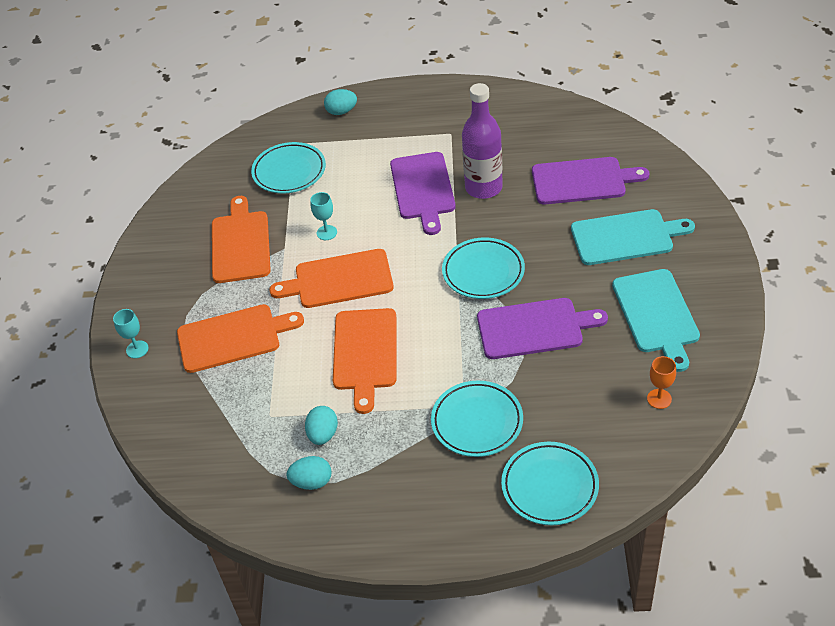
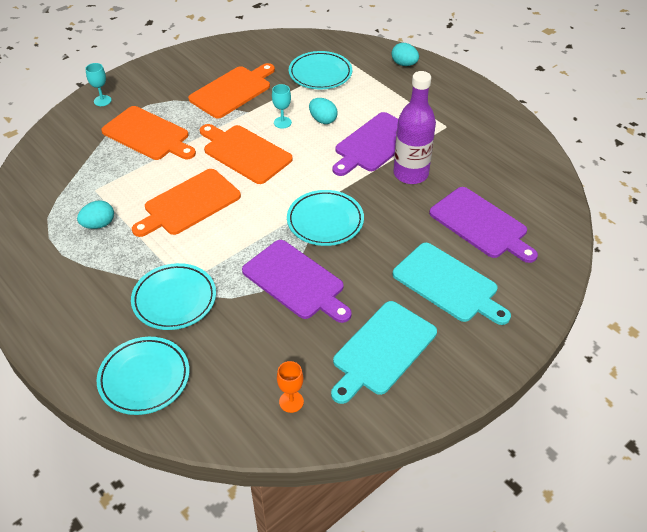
camera: 45 degrees right, 0 degrees up
turquoise egg [287,456,332,490] -> turquoise egg moved to [309,98,338,124]

